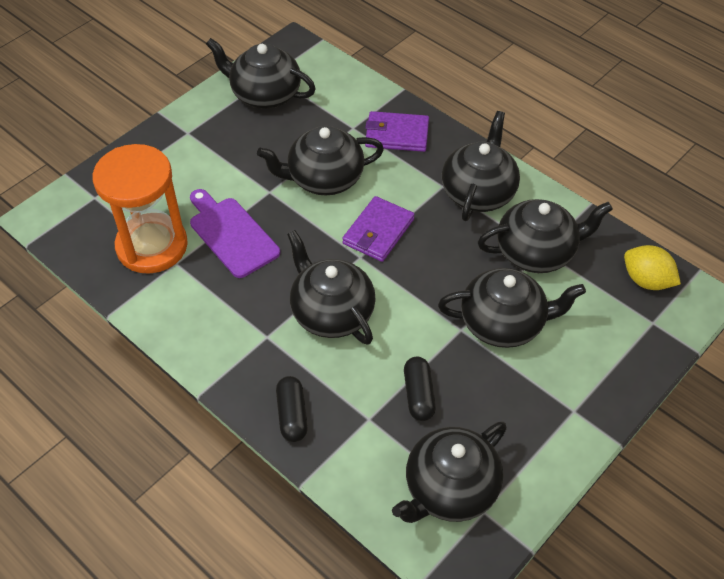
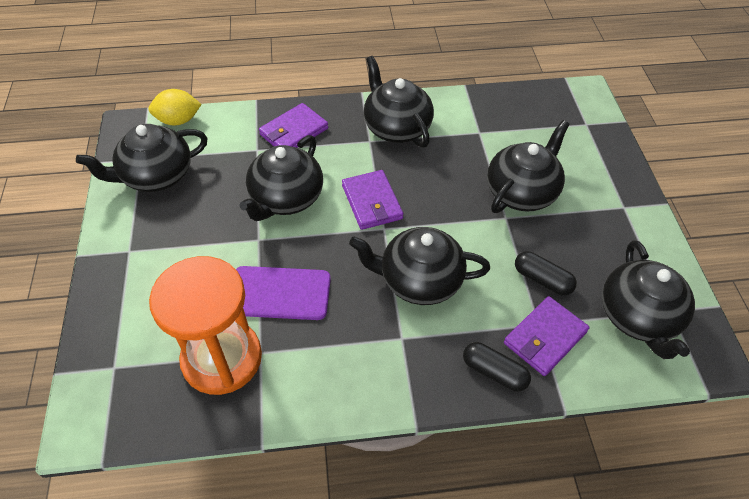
camera: 50 degrees left, 0 degrees up
black teapot [478,199,613,273] -> none
yellow lemon [624,245,681,290] -> yellow lemon moved to [149,89,202,125]
none -> purple wallet [504,296,589,376]

